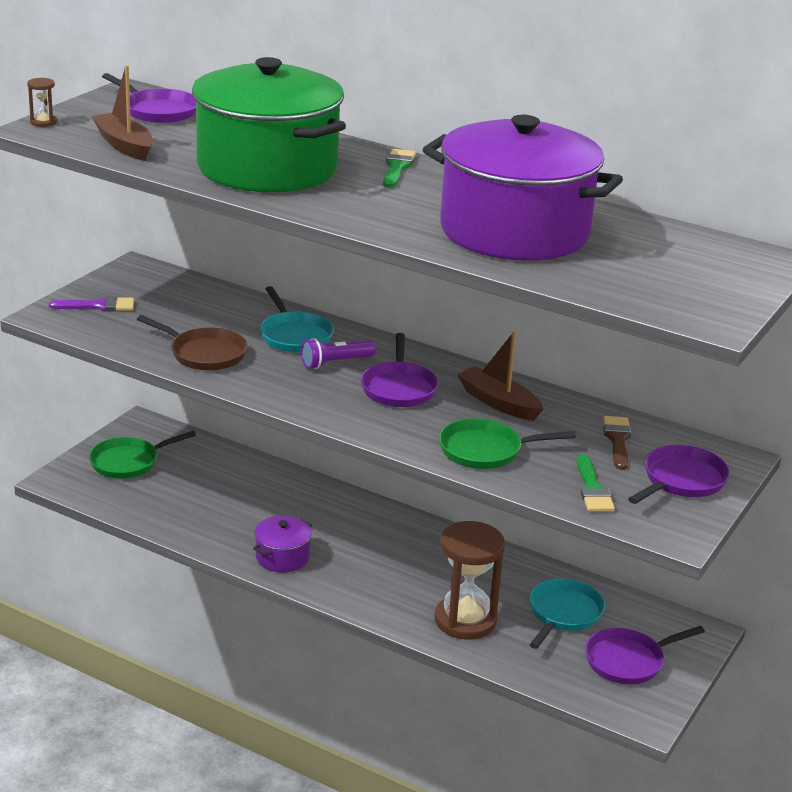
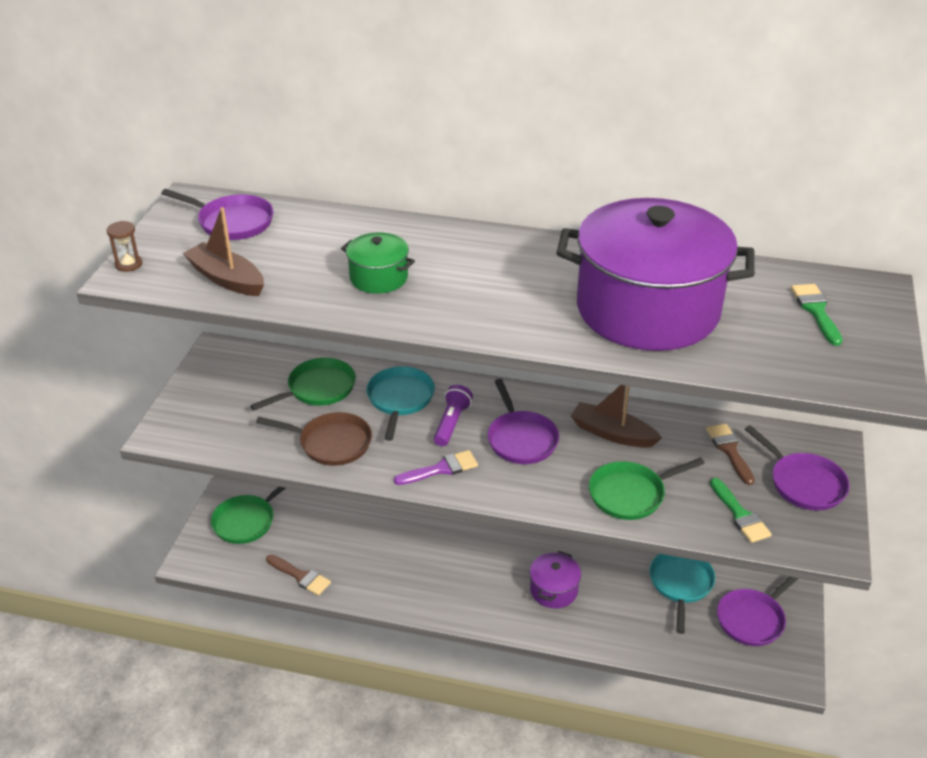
camera: 15 degrees left, 10 degrees up
purple brush [49,296,134,311] -> purple brush moved to [394,450,478,485]
green pot [192,57,346,192] -> green pot [341,233,415,294], size x0.42
purple pot [253,516,312,572] -> purple pot moved to [530,551,581,608]
turquoise pan [260,286,334,353] -> turquoise pan turned 135 degrees counterclockwise [366,366,435,441]
purple flashlight [301,338,376,369] -> purple flashlight turned 150 degrees clockwise [434,385,473,446]
green brush [383,149,416,188] -> green brush moved to [791,284,843,346]
brown hourglass [434,521,505,639] -> none
purple pan [628,445,730,504] -> purple pan turned 120 degrees clockwise [745,425,850,510]
none -> green pan [250,358,356,410]
none -> brown brush [266,555,331,596]

